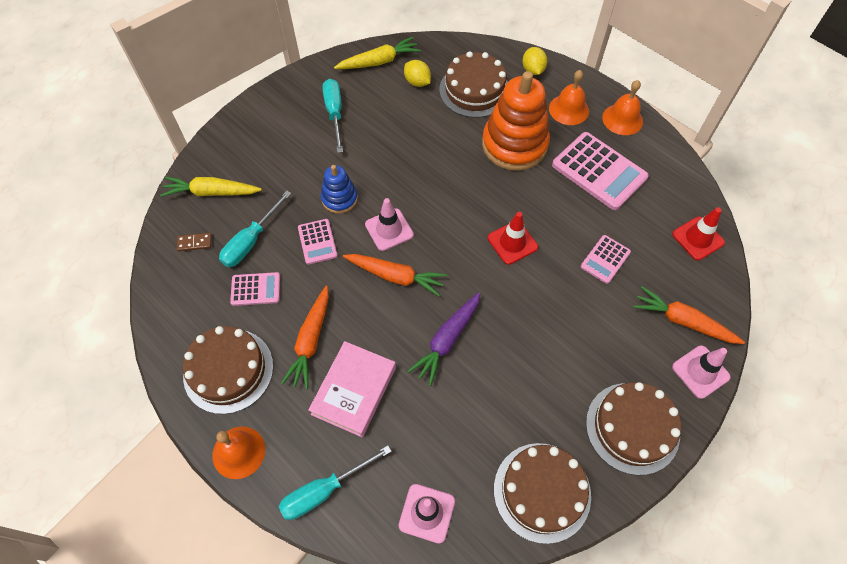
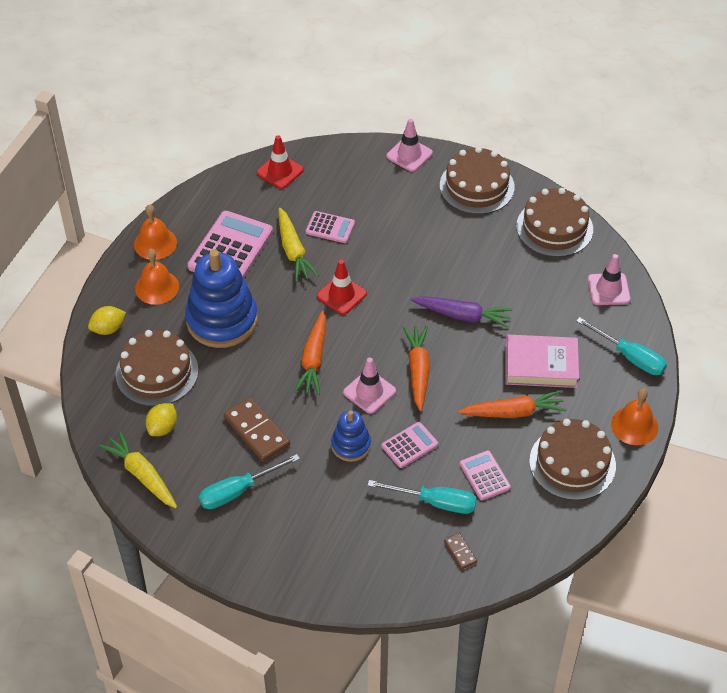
camera: 110 degrees left, 10 degrees down
yellow carrot [160,177,262,197] -> yellow carrot moved to [279,208,319,282]
orange stacking toy [482,71,550,171] -> blue stacking toy [185,249,258,348]
orange carrot [633,286,745,344] -> orange carrot moved to [294,310,326,395]
none -> brown domino [224,397,290,462]

